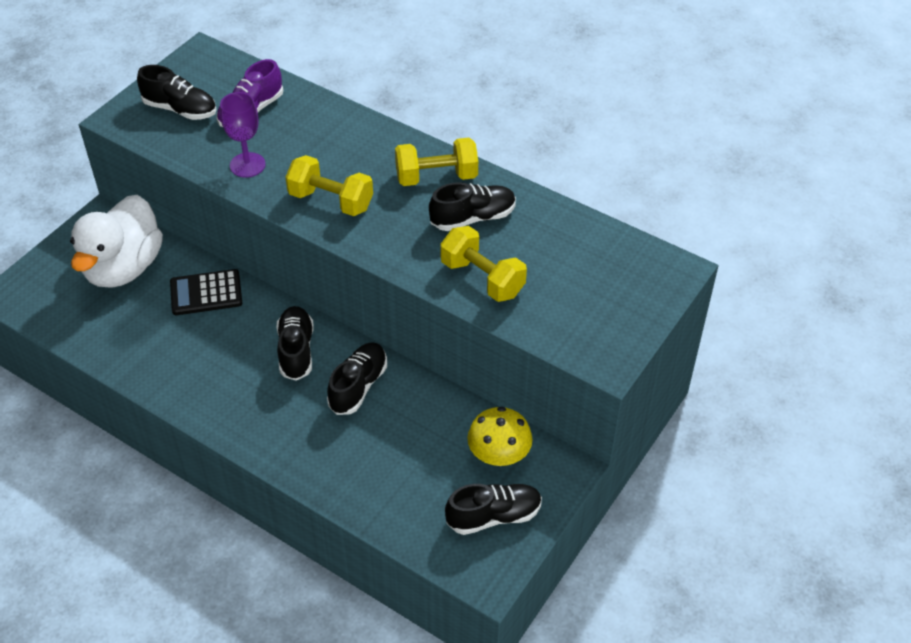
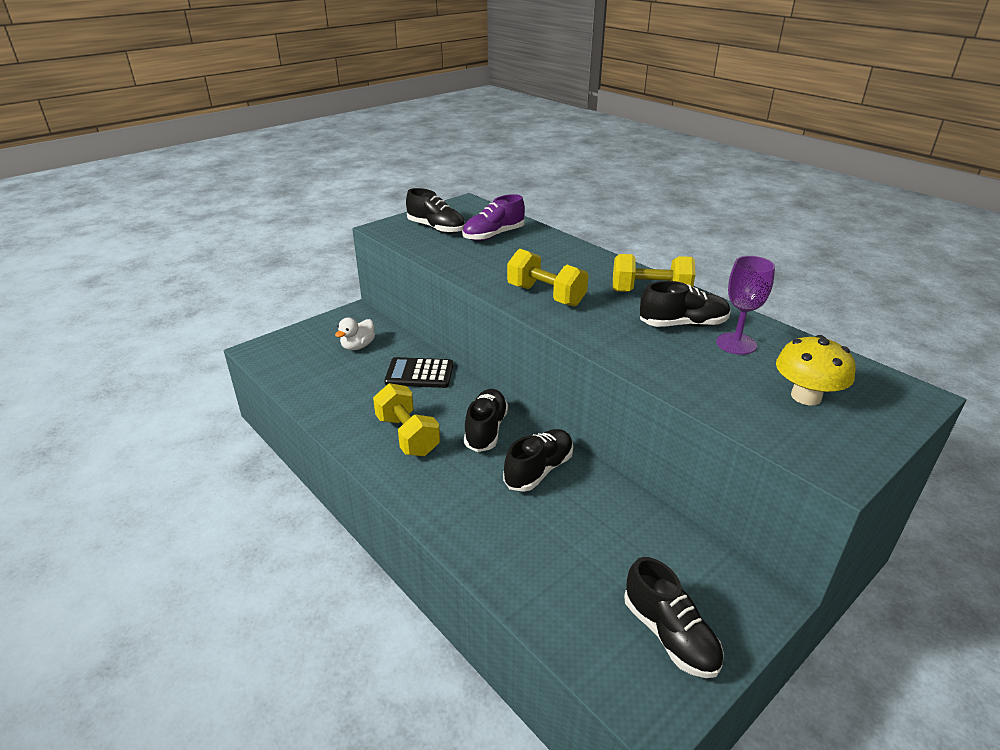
camera: 15 degrees right, 15 degrees down
white duck [70,195,163,288] -> white duck [335,318,375,350], size x0.46
purple goblet [220,92,266,178] -> purple goblet moved to [716,256,775,355]
yellow dumbbell [440,226,527,302] -> yellow dumbbell moved to [373,383,440,456]
black shoe [445,484,542,535] -> black shoe turned 60 degrees clockwise [624,557,724,678]
yellow mushroom [467,407,533,466] -> yellow mushroom moved to [776,335,855,405]

